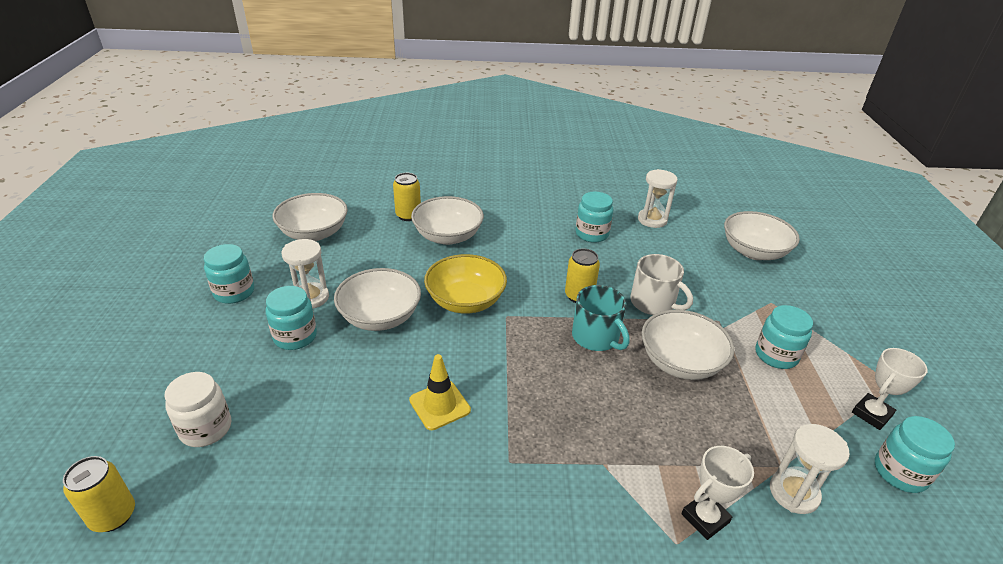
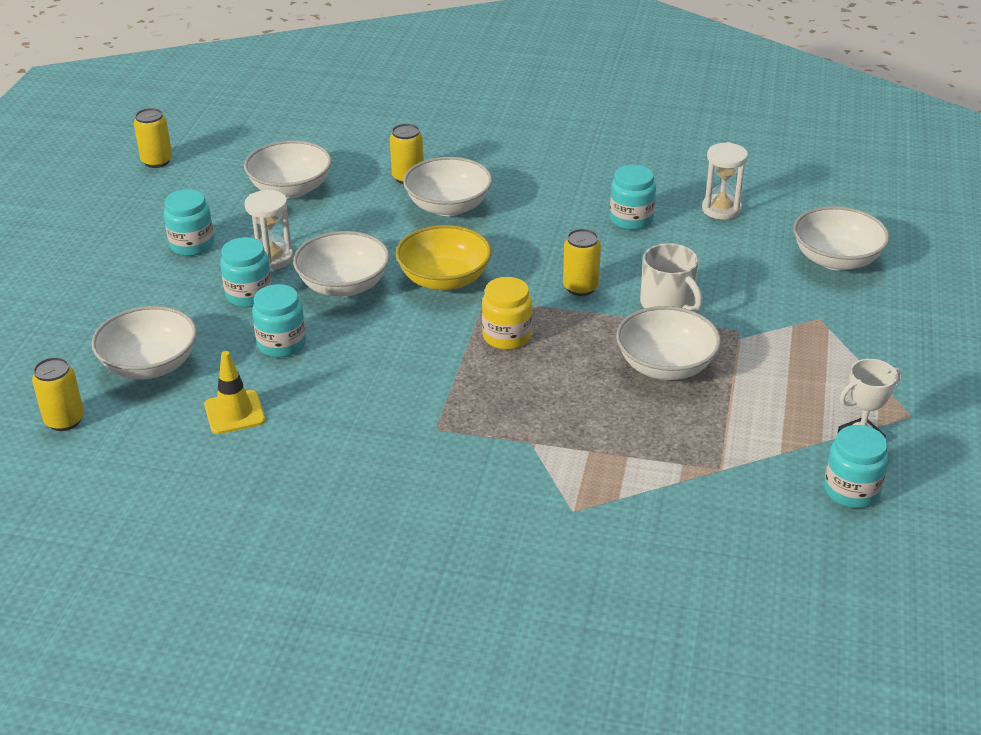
camera: 15 degrees right, 0 degrees up
white jar [164,372,231,447] -> white bowl [91,306,197,380]
yellow traffic cone [409,354,471,430] -> yellow traffic cone moved to [204,351,265,434]
turquoise mug [572,285,630,351] -> none
white trophy [681,446,754,540] -> none
turquoise jar [755,305,813,369] -> turquoise jar moved to [252,284,306,358]
white hourglass [770,424,850,514] -> none
none -> yellow can [134,108,172,168]
none -> yellow jar [482,277,532,350]

